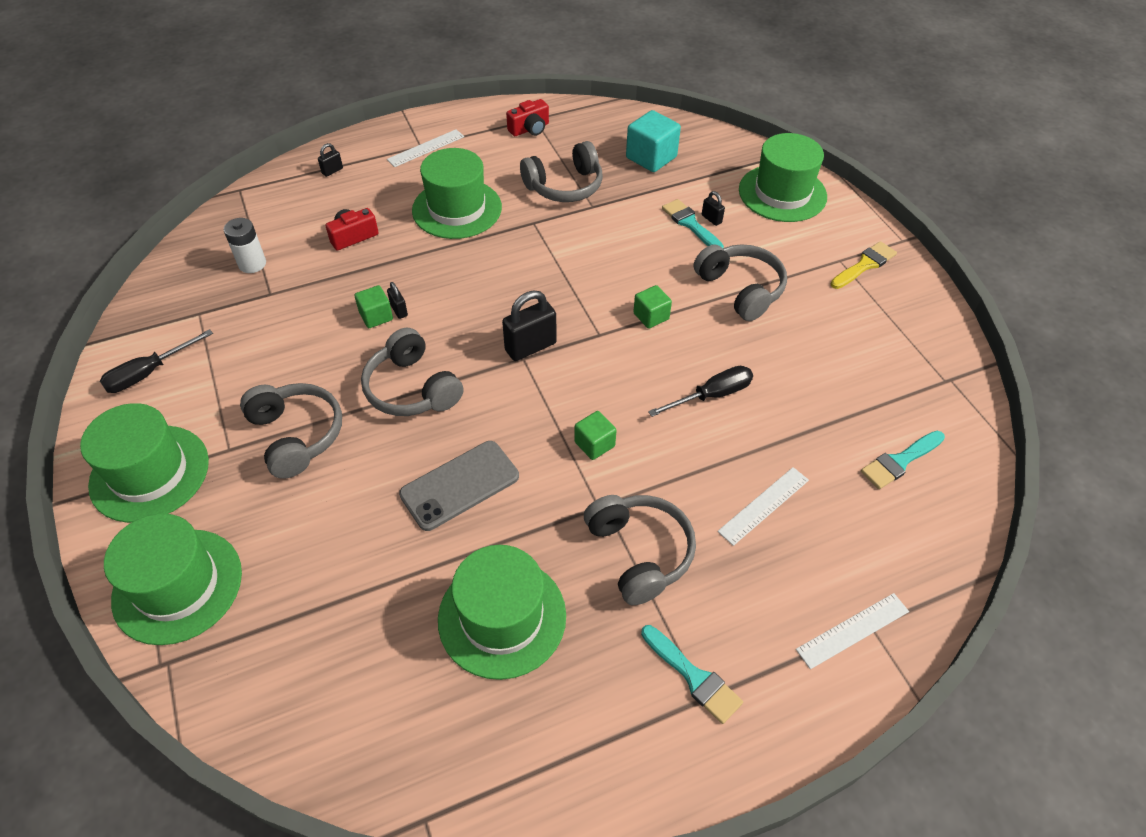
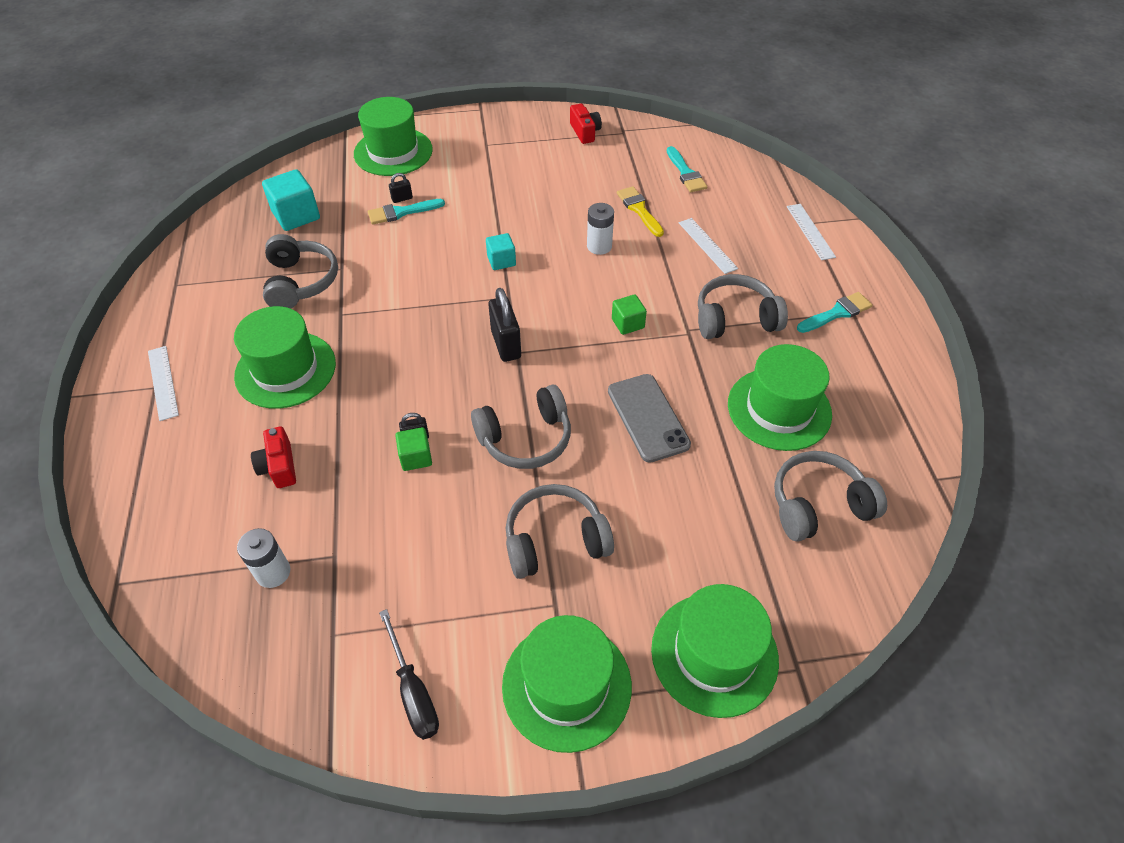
camera: 75 degrees left, 0 degrees up
black padlock [318,143,343,177] -> none
red camera [506,99,549,136] -> red camera moved to [570,104,602,144]
green cube [633,285,672,329] -> turquoise cube [486,233,516,270]
black screwdriver [648,366,753,417] -> white battery [587,203,614,255]
grey headphones [694,244,787,321] -> grey headphones moved to [774,451,887,542]
yellow brush [831,241,897,289] -> yellow brush moved to [617,186,664,237]

